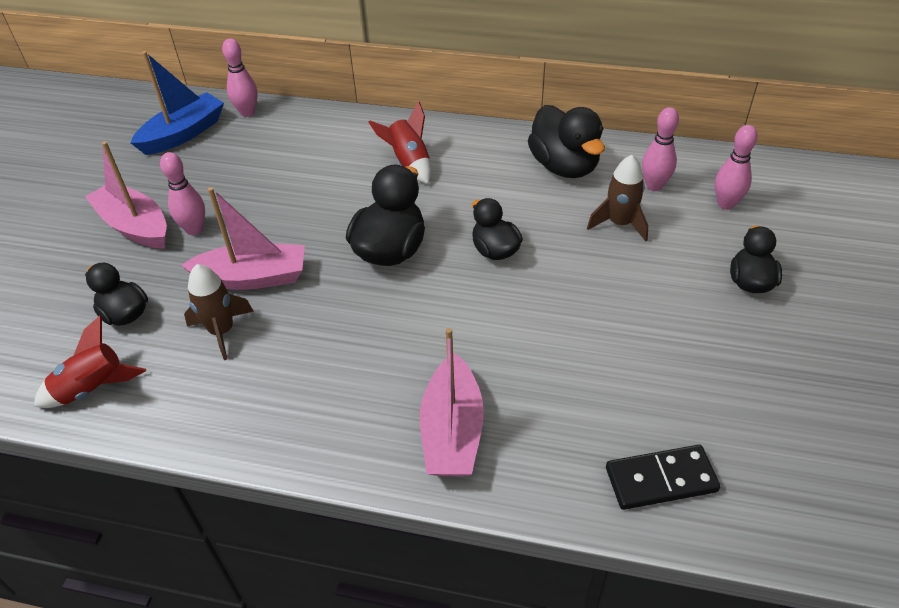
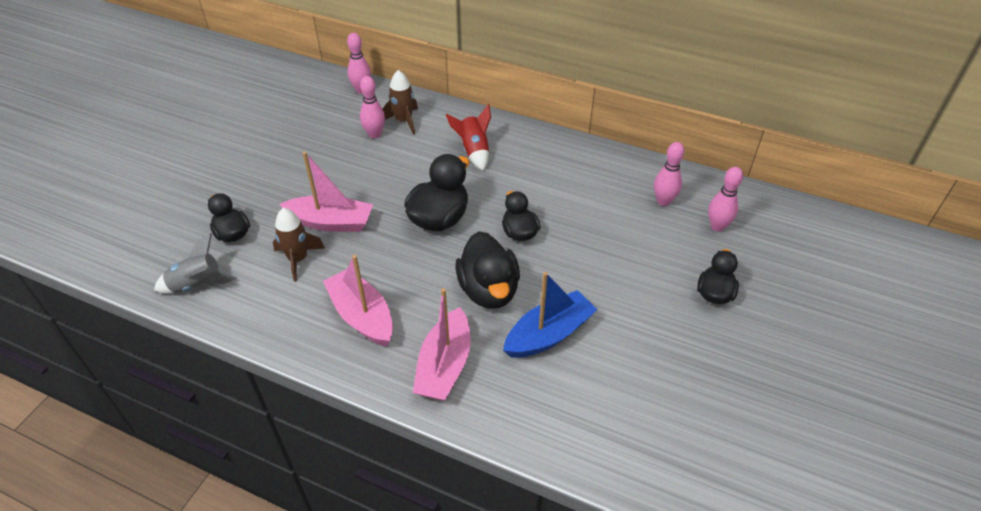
camera: 10 degrees right, 0 degrees up
red rocket [34,315,146,408] -> grey rocket [154,233,237,294]
pink boat [85,141,167,249] -> pink boat moved to [323,255,393,346]
blue boat [131,51,224,155] -> blue boat moved to [503,272,598,358]
pink bowling pin [160,152,205,235] -> pink bowling pin moved to [360,76,385,139]
black duck [528,105,605,178] -> black duck moved to [455,231,520,309]
brown rocket [587,155,648,242] -> brown rocket moved to [382,70,418,135]
black domino [606,445,720,510] -> none

